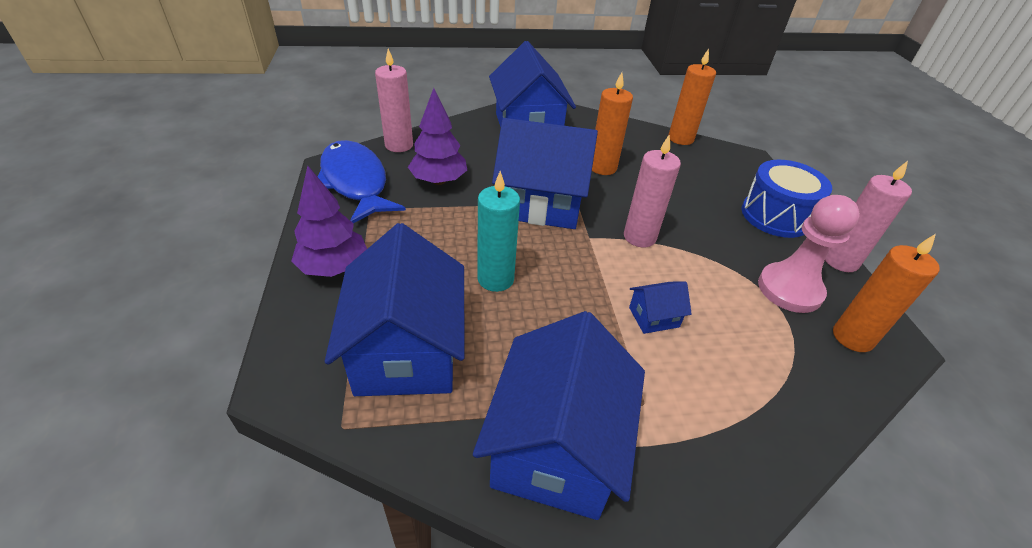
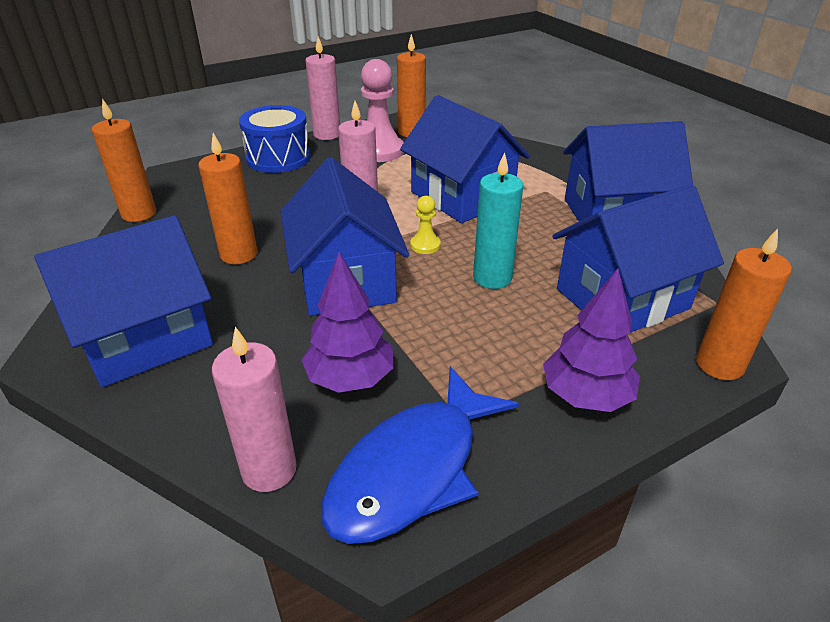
camera: 110 degrees left, 5 degrees down
blue house [629,282,692,334] -> blue house [400,95,530,223], size x2.36
none -> yellow pawn [410,196,441,254]
none -> orange candle [696,228,792,380]

